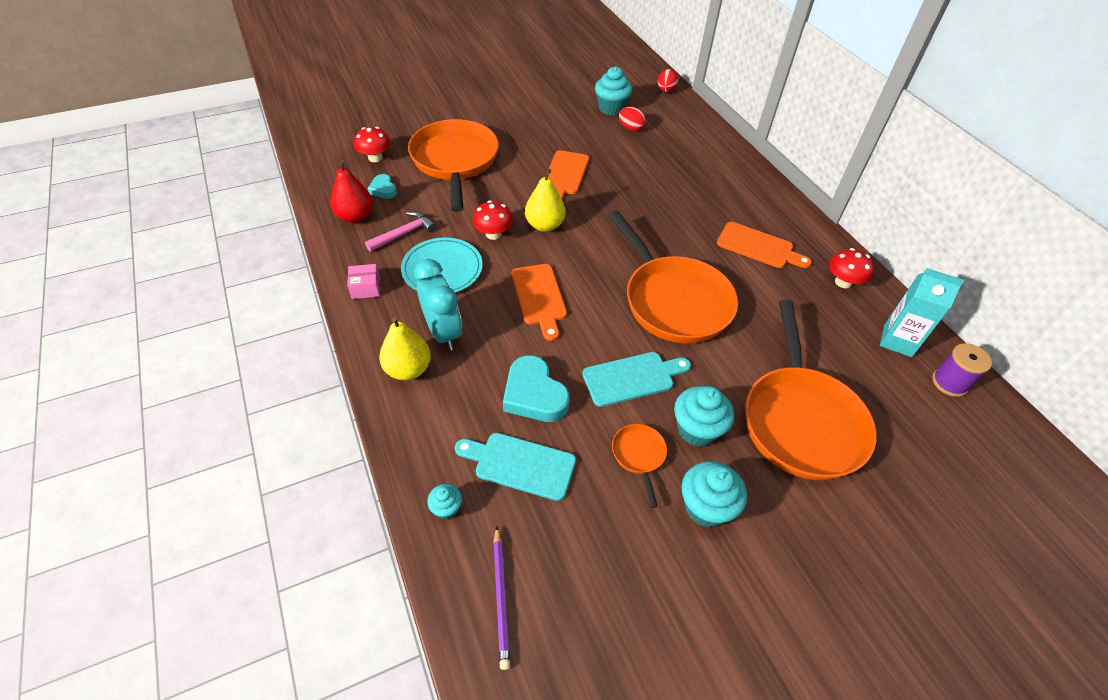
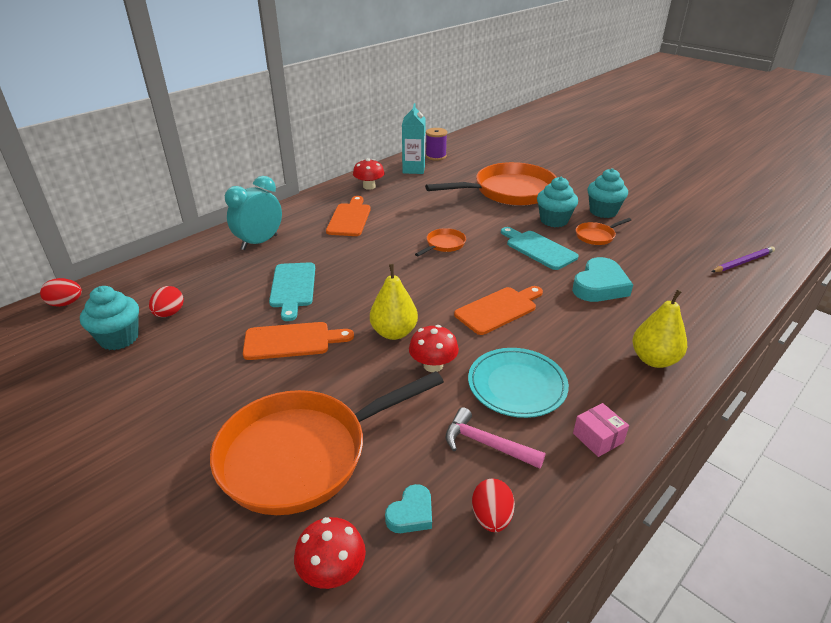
camera: 110 degrees left, 15 degrees down
red pear [330,160,373,223] -> red egg [472,479,515,532]
turquoise clock [414,259,462,351] -> turquoise clock moved to [225,176,282,250]
turquoise cupcake [427,484,462,519] -> none
turquoise cutting board [455,433,576,501] -> turquoise cutting board moved to [269,262,315,321]
orange pan [608,211,738,343] -> orange pan [415,228,466,256], size x0.42

